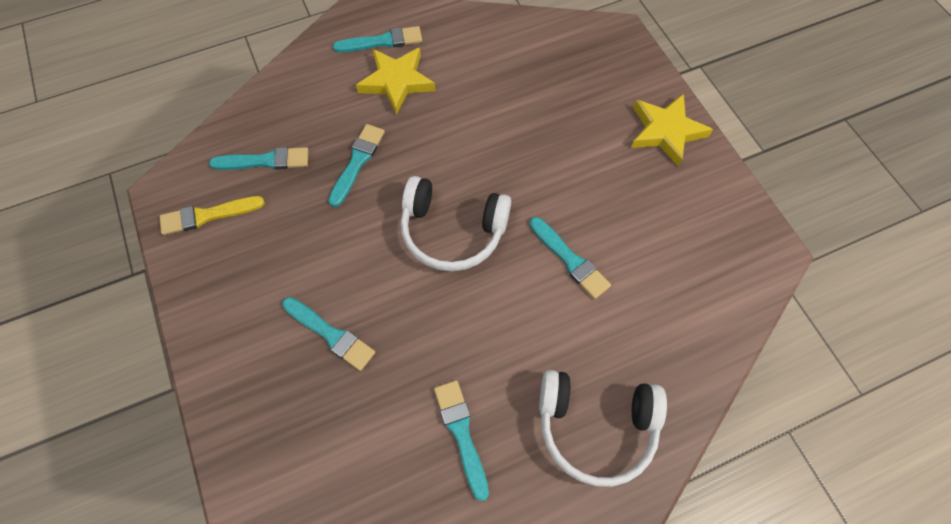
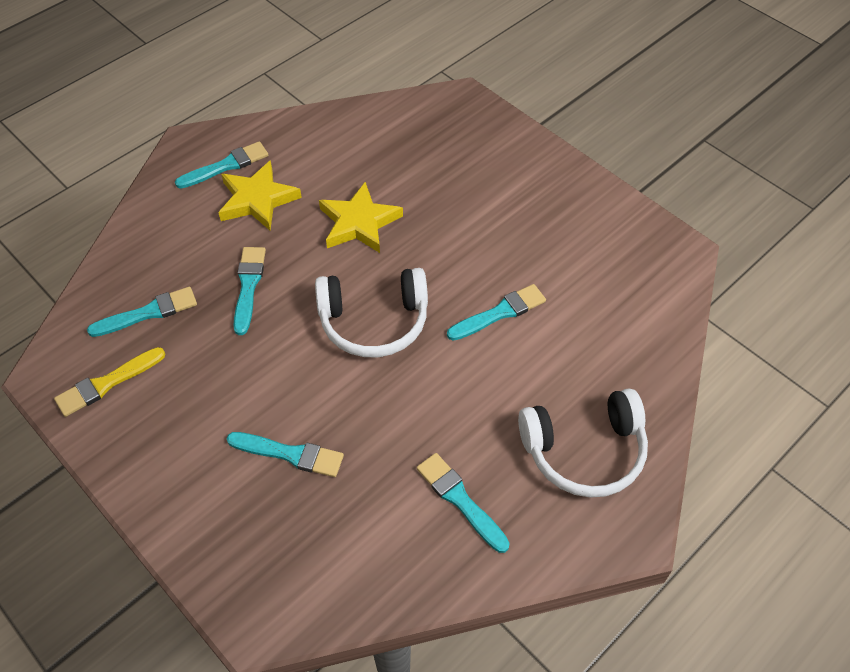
camera: 20 degrees left, 10 degrees down
turquoise brush [529,217,611,299] -> turquoise brush turned 60 degrees counterclockwise [447,284,546,341]
yellow star [631,94,713,167] -> yellow star moved to [319,182,403,253]

